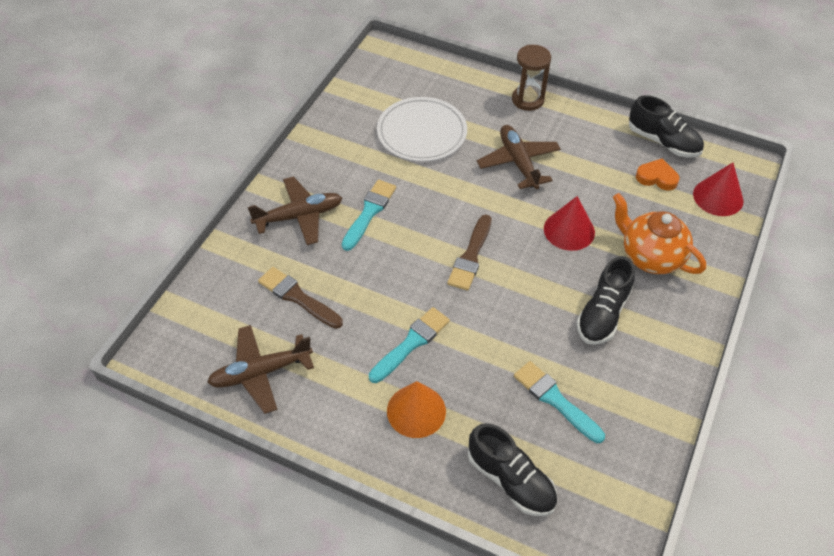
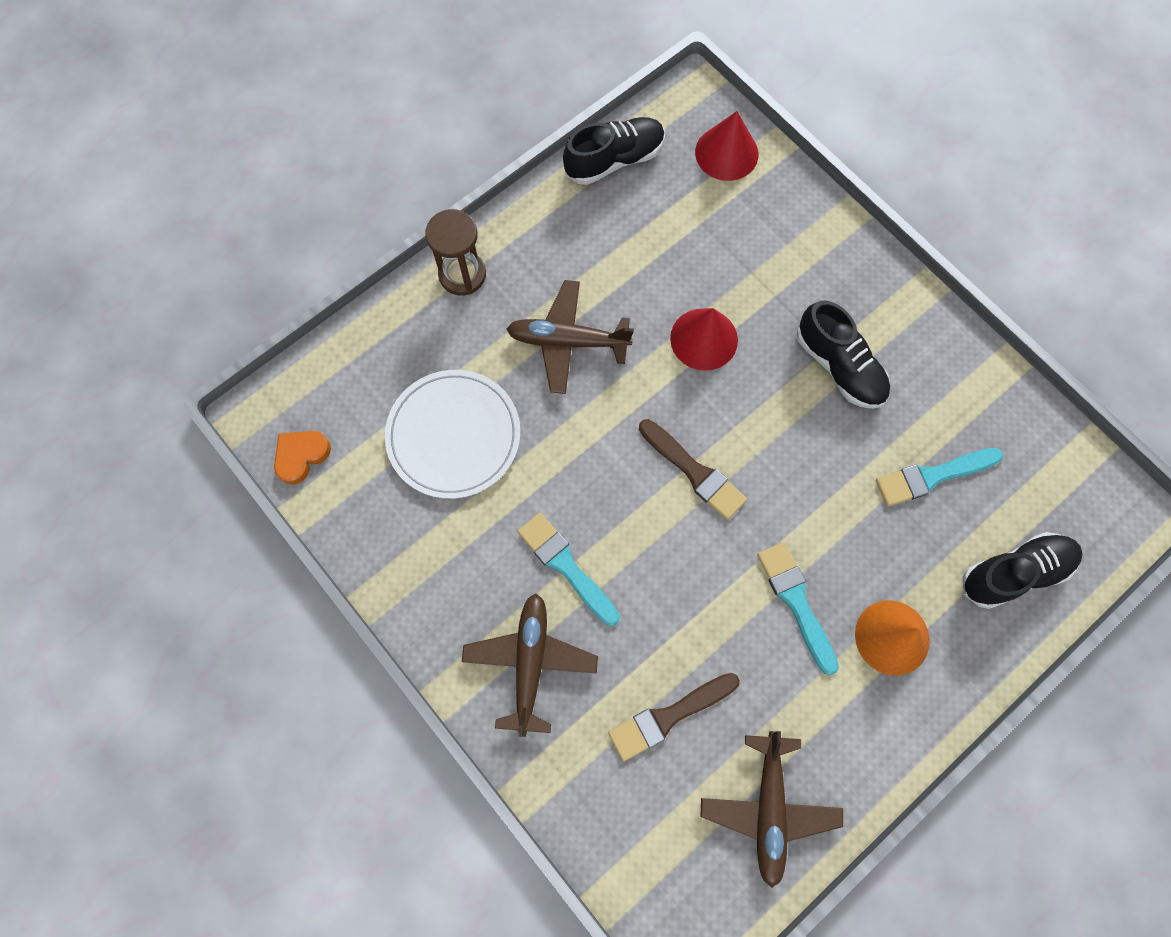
camera: 65 degrees left, 20 degrees up
orange teapot [613,193,706,274] -> none
orange heart [636,158,680,191] -> orange heart moved to [274,431,331,485]

